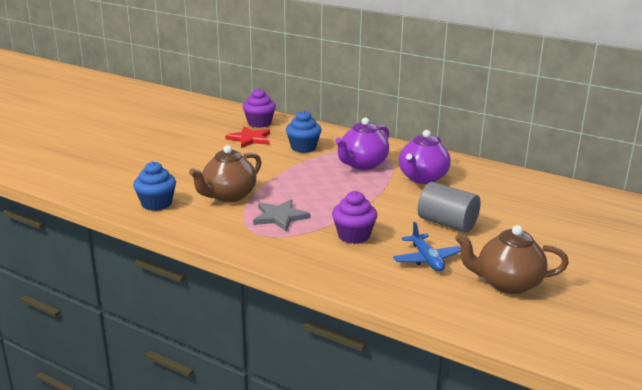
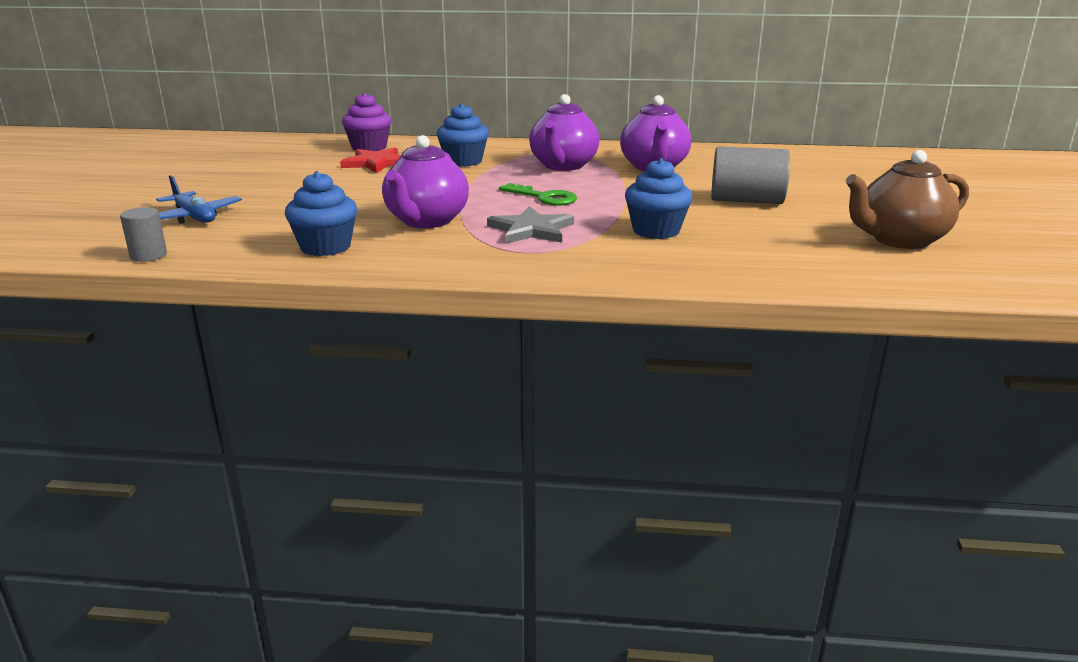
camera: 25 degrees left, 0 degrees up
brown teapot [189,145,262,202] -> purple teapot [382,135,469,228]
purple cupcake [332,191,377,244] -> blue cupcake [625,158,693,239]
blue plane [393,222,460,271] -> blue plane moved to [156,175,242,224]
none -> grey cylinder [120,207,167,262]
none -> green key [499,183,577,206]

